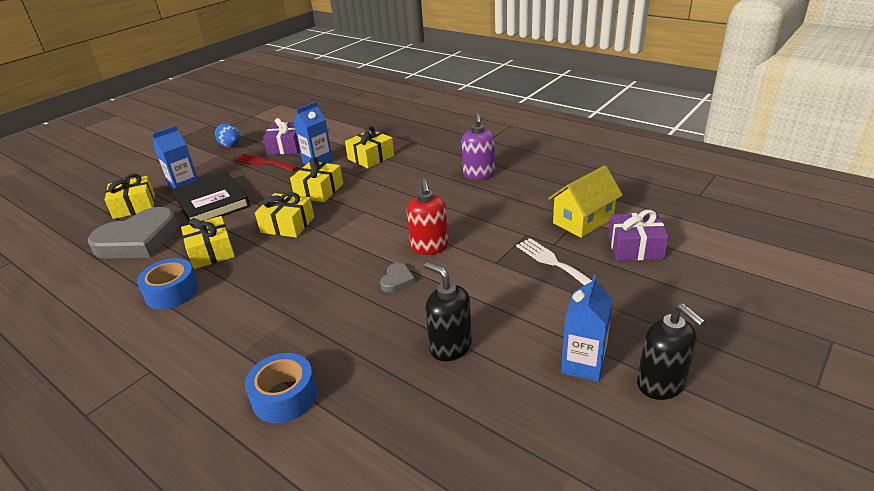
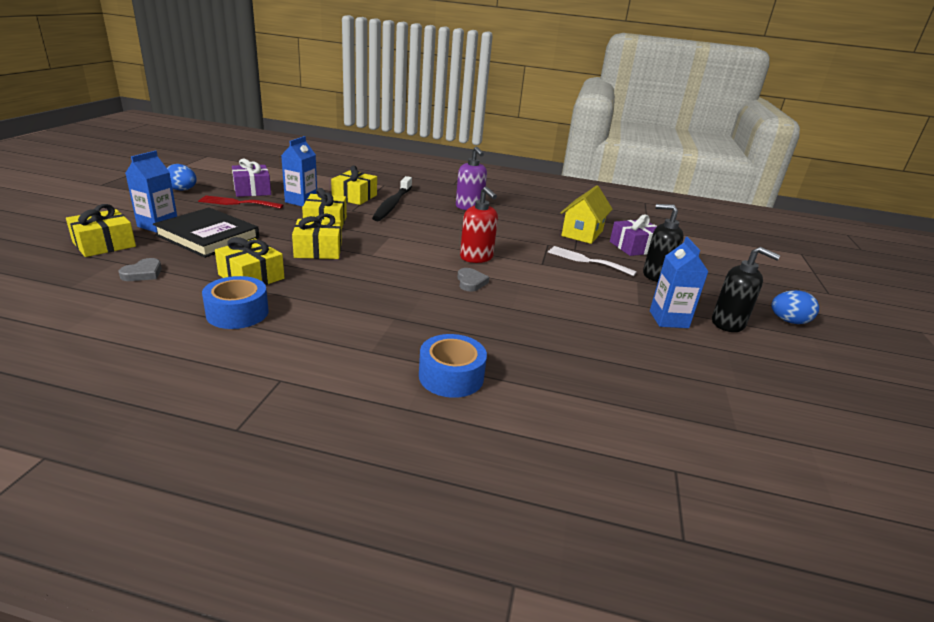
camera: 30 degrees left, 5 degrees down
grey heart [88,207,178,259] -> grey heart [118,258,162,281], size x0.42
black soap dispenser [424,262,472,361] -> black soap dispenser moved to [643,204,684,282]
none -> black toothbrush [372,176,412,221]
none -> blue egg [771,290,819,324]

